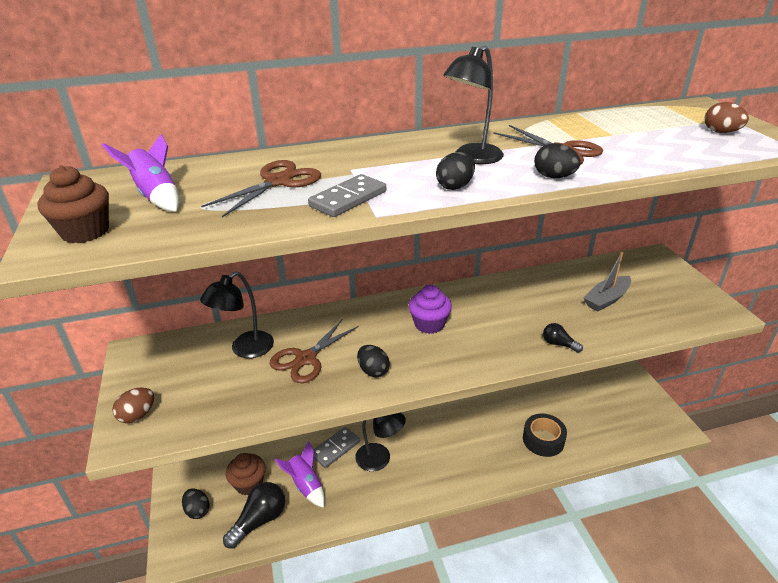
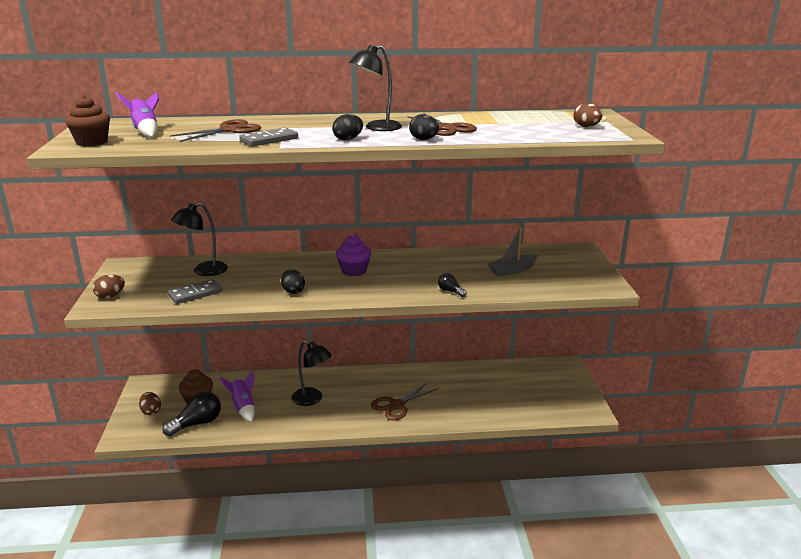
camera: 10 degrees right, 10 degrees down
black egg [182,489,210,519] -> brown egg [139,392,161,415]
brown scissors [269,319,359,383] -> brown scissors moved to [371,382,439,420]
grey domino [314,427,360,468] -> grey domino moved to [168,279,222,304]
black tape [523,414,567,457] -> none

